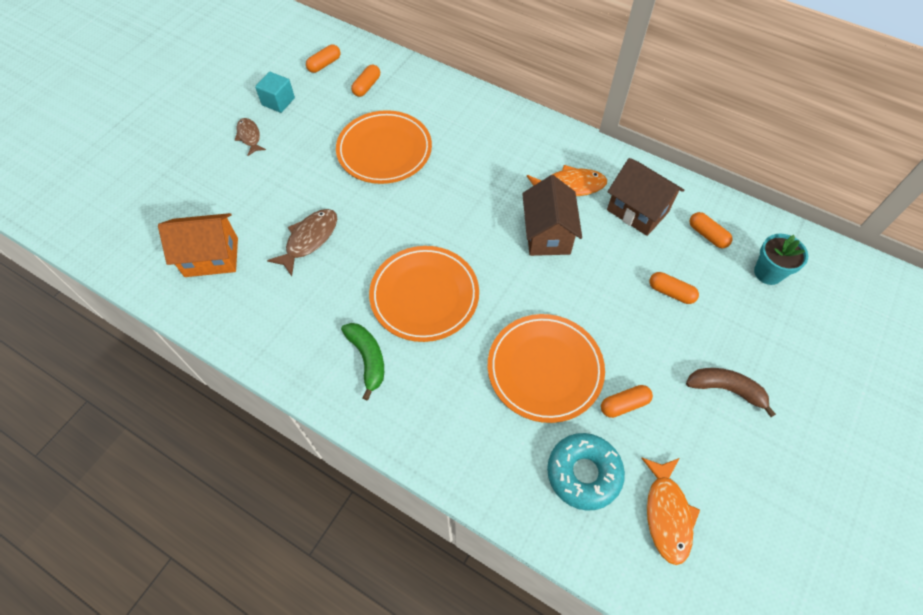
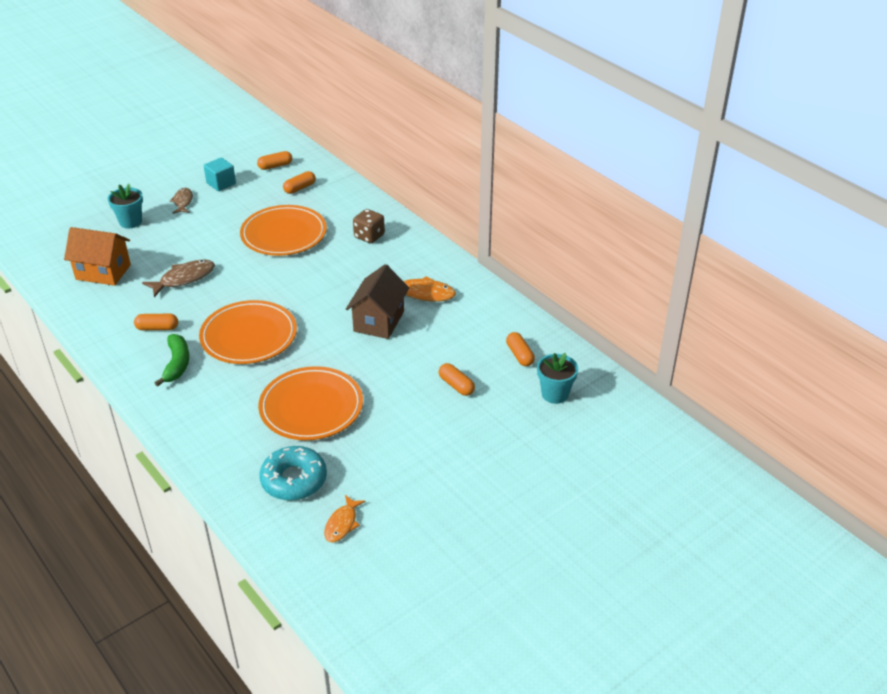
camera: 20 degrees right, 20 degrees down
orange capsule [601,385,653,418] -> orange capsule moved to [134,314,178,330]
brown house [607,158,684,236] -> none
orange fish [642,458,700,565] -> orange fish [324,495,366,542], size x0.66
brown banana [686,368,776,417] -> none
none -> turquoise flower pot [108,184,143,228]
none -> brown dice [353,209,385,243]

